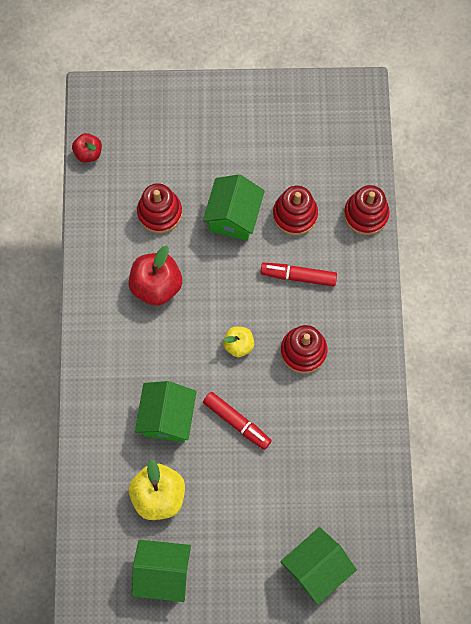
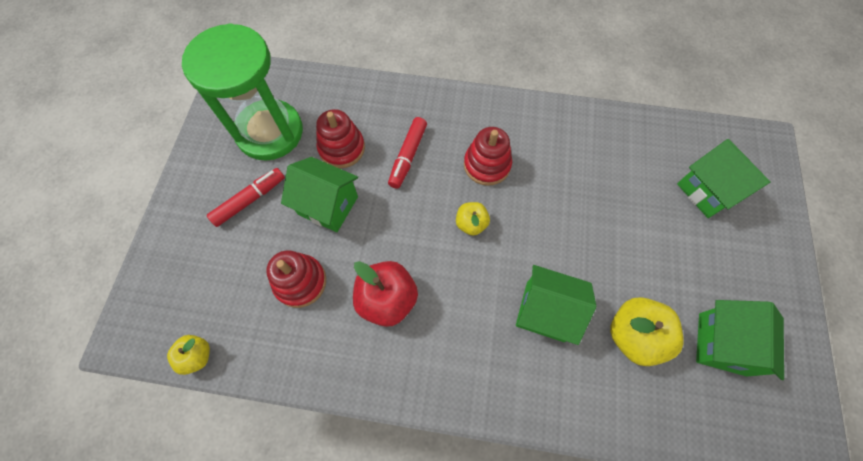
camera: 80 degrees left, 5 degrees down
red apple [72,133,102,163] -> yellow apple [167,335,210,375]
red marker [203,392,272,450] -> red marker moved to [207,168,285,227]
red stacking toy [344,185,390,235] -> none
none -> green hourglass [182,23,303,161]

